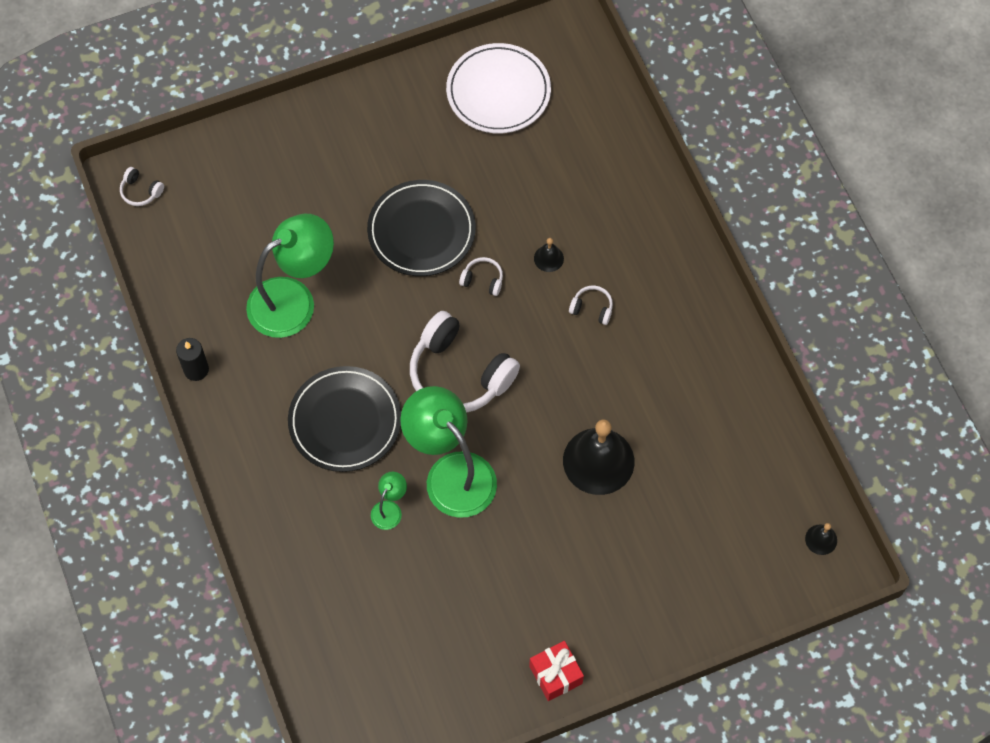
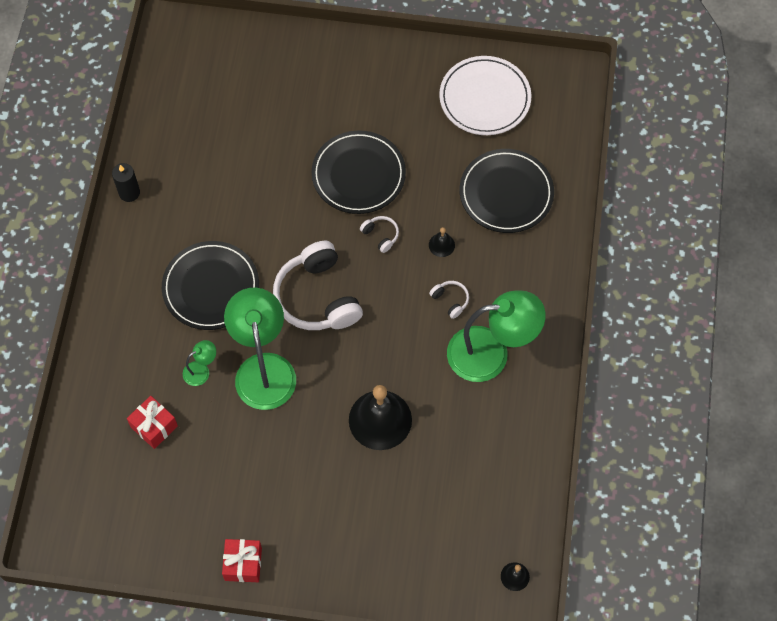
camera: 30 degrees right, 0 degrees up
white headphones [120,167,164,206] -> none
green lamp [246,214,334,338] -> green lamp moved to [447,291,546,382]
none -> red gift [127,396,178,449]
none -> black plate [460,149,554,233]

